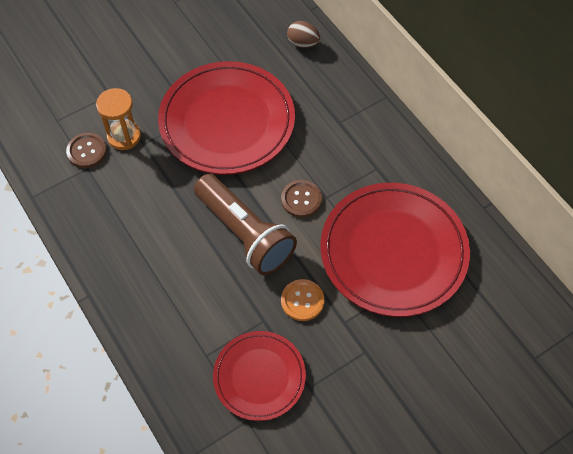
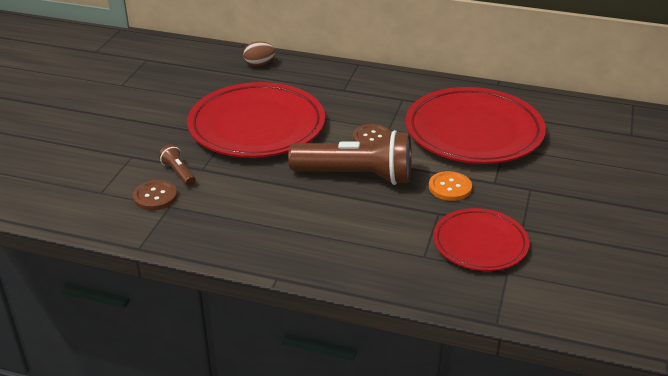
camera: 40 degrees left, 25 degrees down
orange hourglass [96,88,141,150] -> brown flashlight [159,144,196,186]

